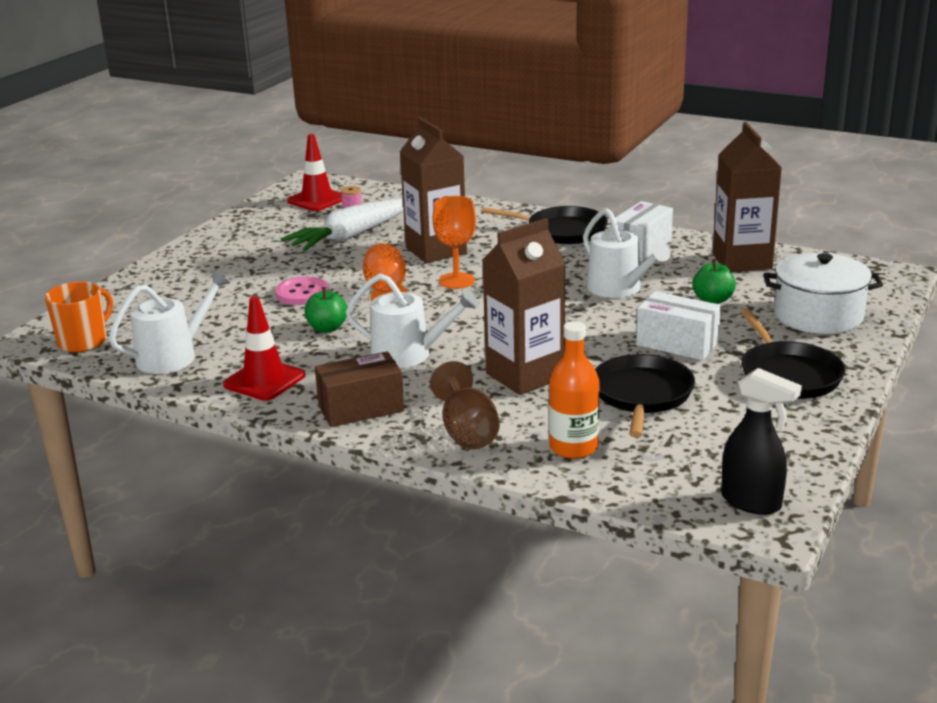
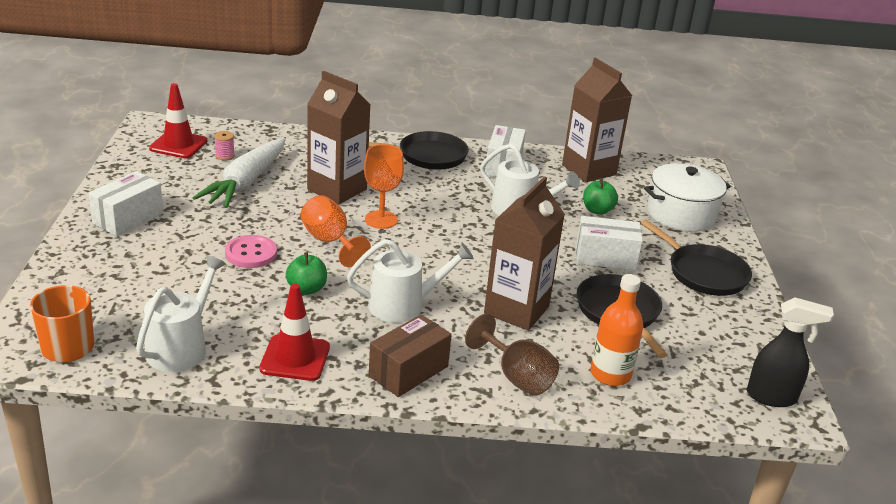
camera: 30 degrees left, 5 degrees up
none -> white box [88,171,163,236]

